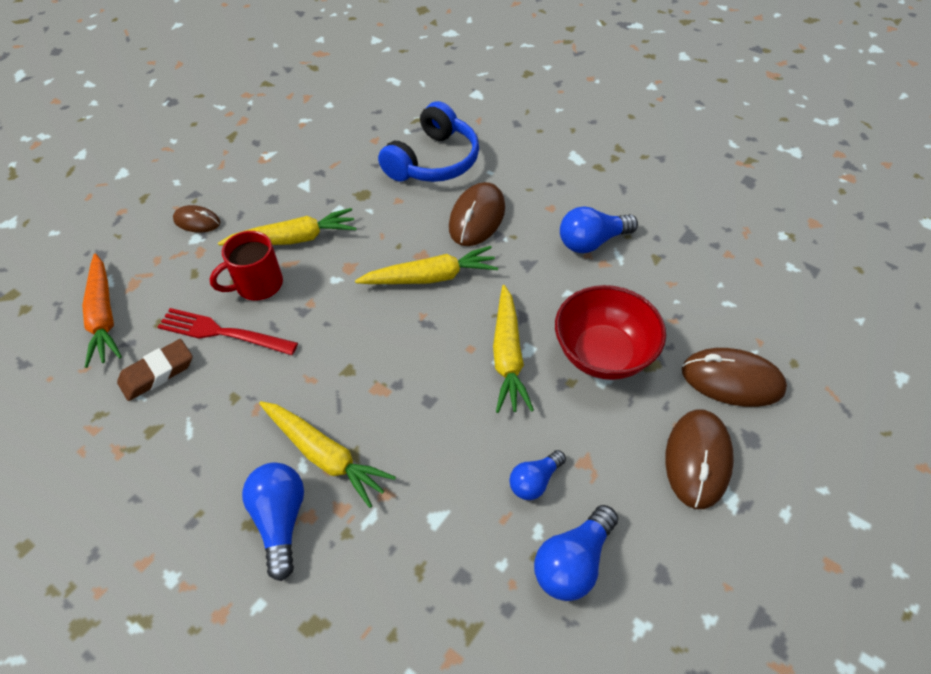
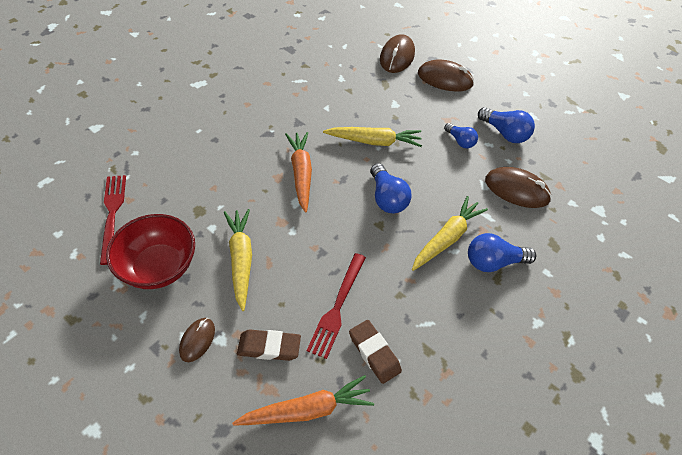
camera: 90 degrees left, 0 degrees up
red mug [210,231,283,300] -> none
yellow carrot [355,246,498,284] -> orange carrot [285,132,312,213]
blue headphones [378,101,479,182] -> none
brown mouse [449,182,505,246] -> brown mouse moved to [485,167,552,208]
red bowl [555,285,666,380] -> red bowl moved to [106,214,195,289]
blue light bulb [560,206,638,253] -> blue light bulb moved to [370,163,412,213]
none -> red fork [100,175,126,265]
none -> brown eraser [237,329,301,361]

